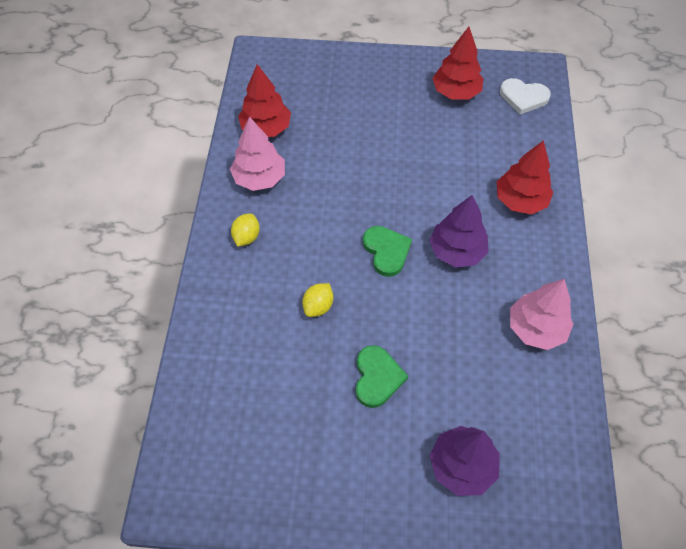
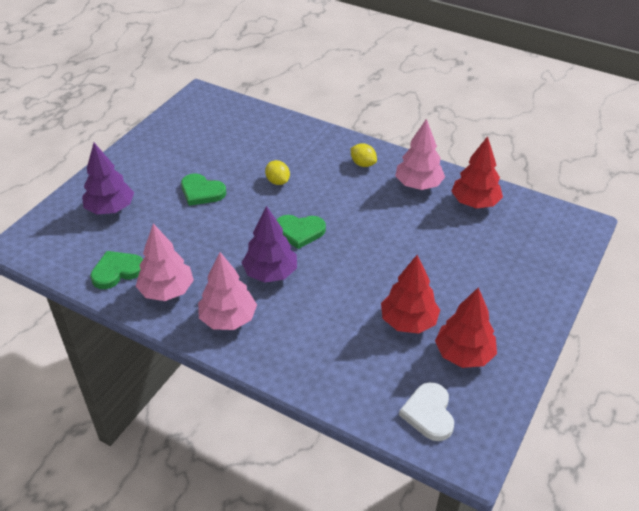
camera: 115 degrees right, 15 degrees down
red tree [497,140,553,214] -> red tree moved to [381,255,440,334]
white heart [500,78,551,114] -> white heart turned 45 degrees counterclockwise [399,382,454,441]
none -> green heart [90,251,143,289]
none -> pink tree [198,252,257,330]

